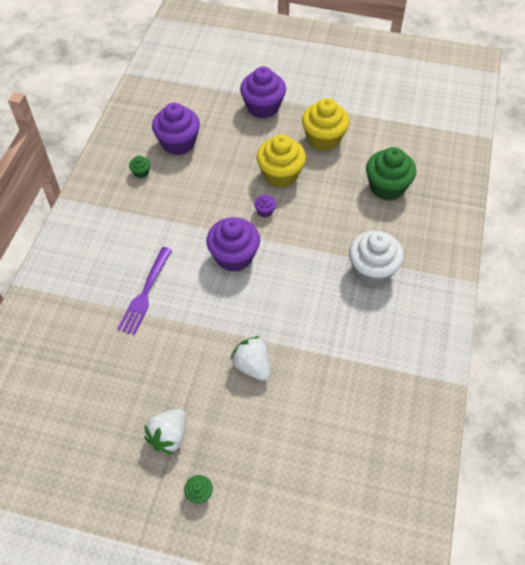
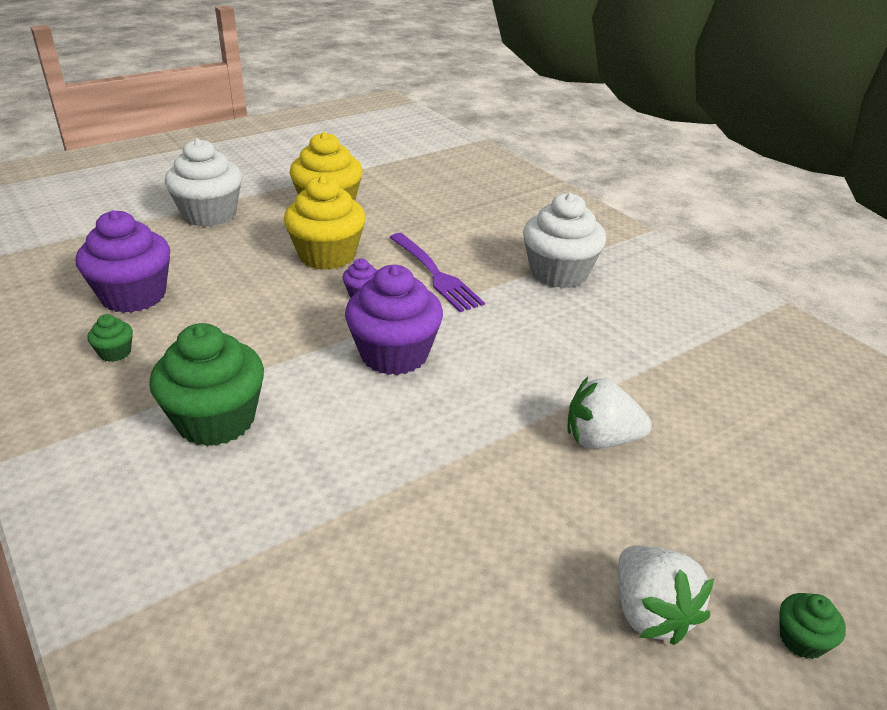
camera: 50 degrees left, 20 degrees down
purple fork [117,247,172,335] -> purple fork moved to [389,233,485,312]
purple cupcake [240,67,286,119] -> white cupcake [165,138,242,227]
green cupcake [366,147,416,201] -> green cupcake moved to [149,323,264,446]

